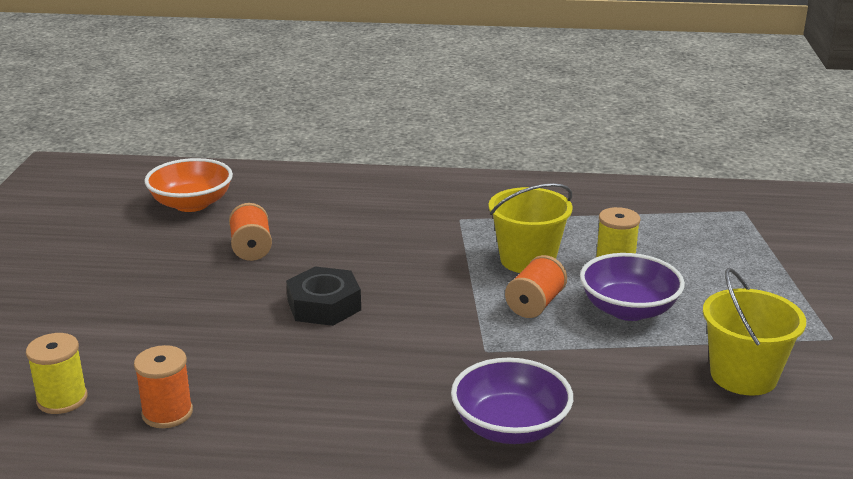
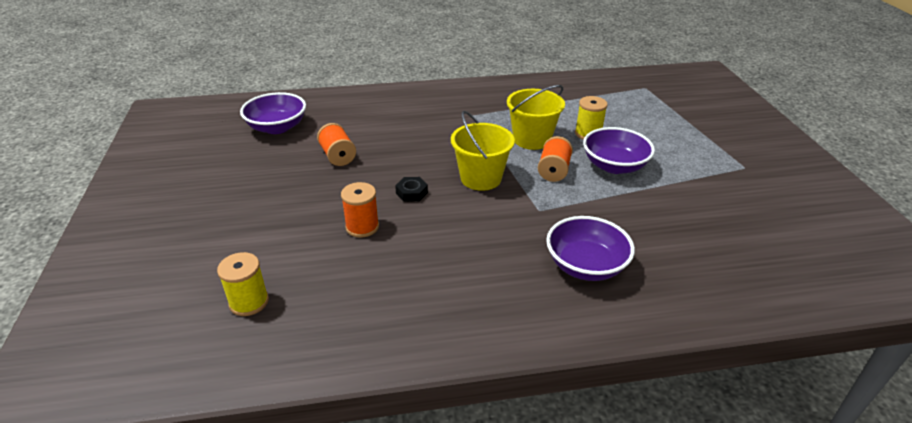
camera: 15 degrees left, 10 degrees up
orange spool [134,345,193,428] -> orange spool moved to [341,182,379,238]
orange bowl [144,158,233,212] -> purple bowl [240,92,306,134]
black nut [286,266,361,326] -> black nut [395,177,428,202], size x0.58
yellow bucket [703,268,806,396] -> yellow bucket moved to [451,111,515,191]

